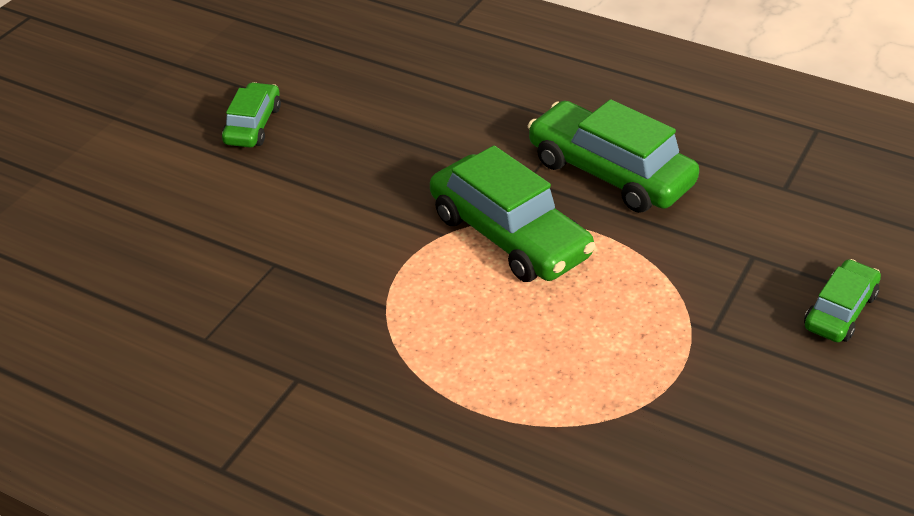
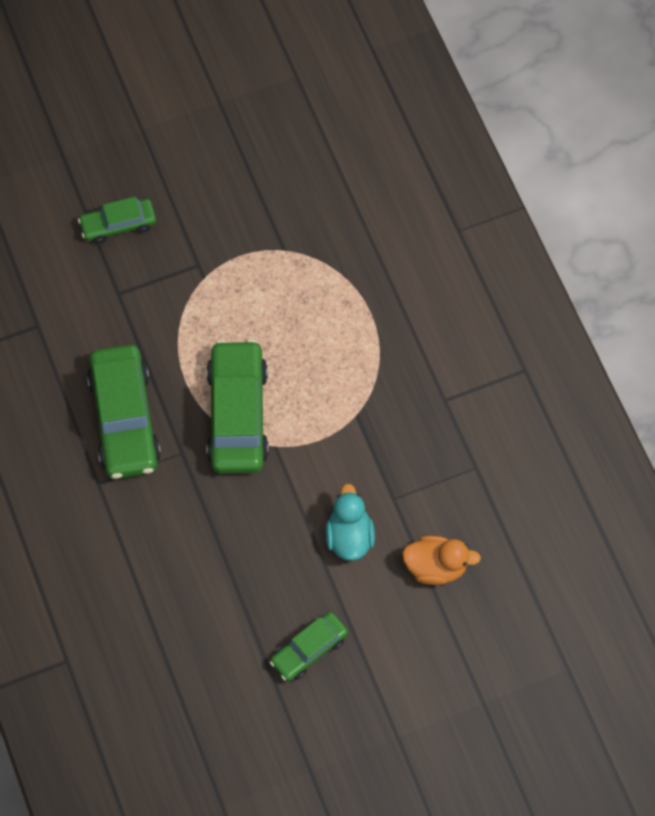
camera: 140 degrees left, 25 degrees up
none -> turquoise duck [325,484,375,561]
none -> orange duck [402,535,481,585]

